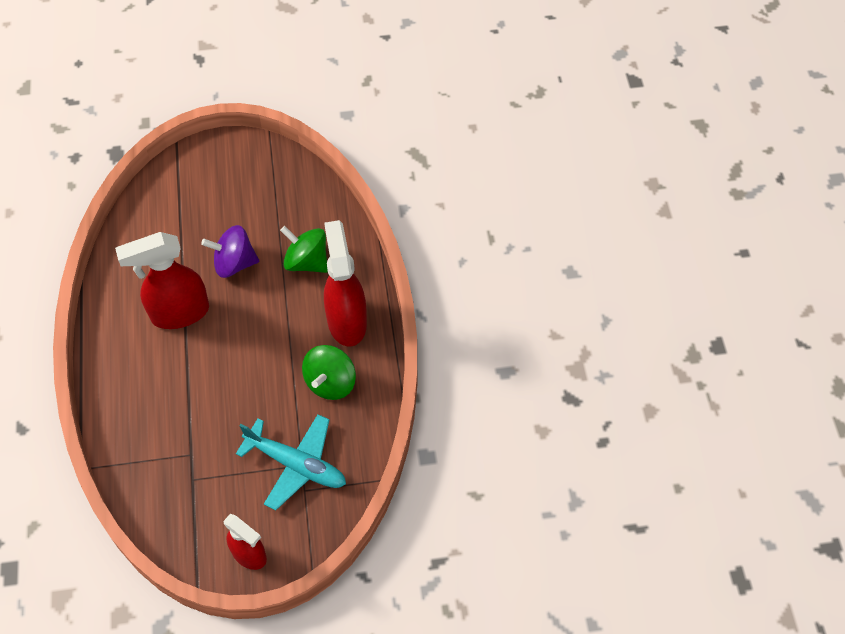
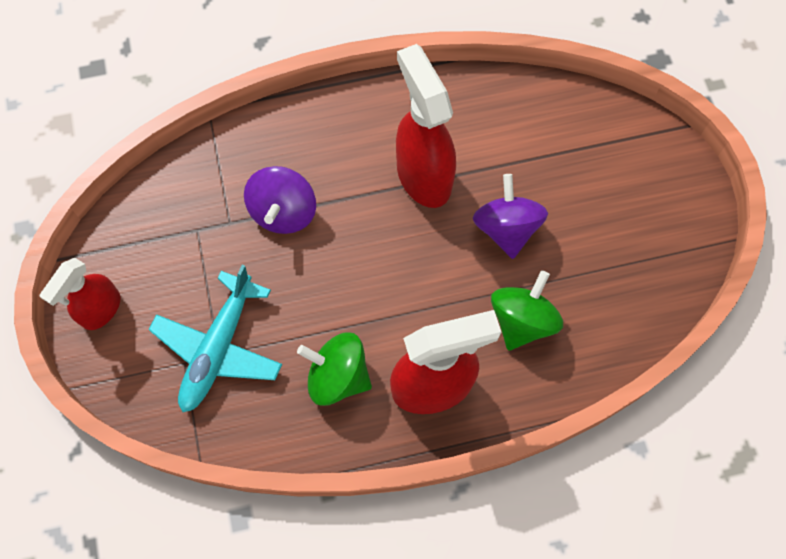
camera: 85 degrees right, 10 degrees up
none -> purple spinning top [244,166,316,234]

